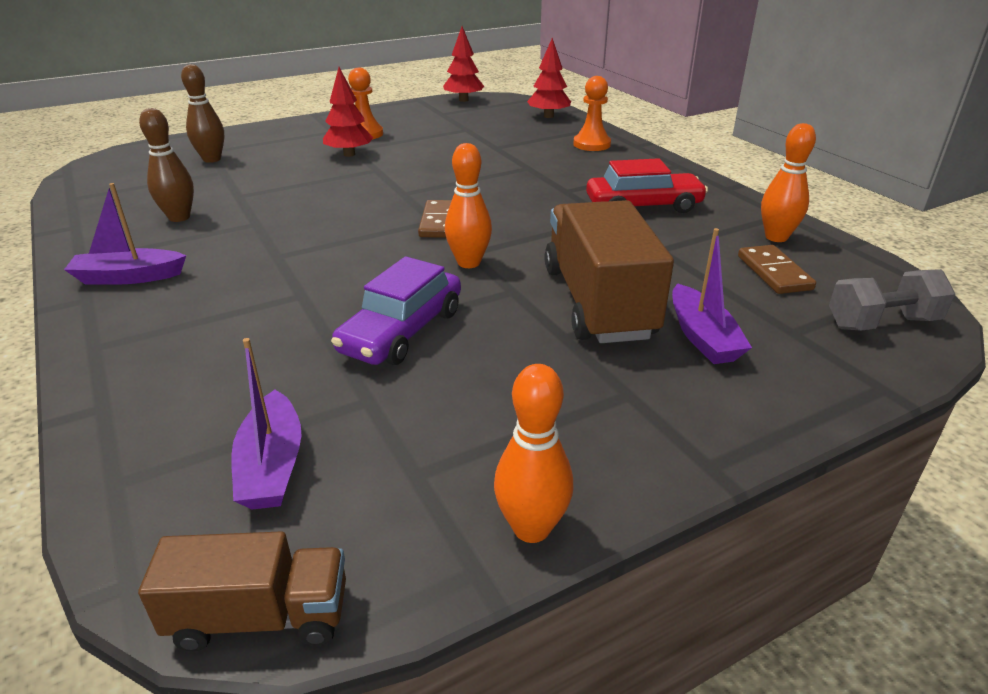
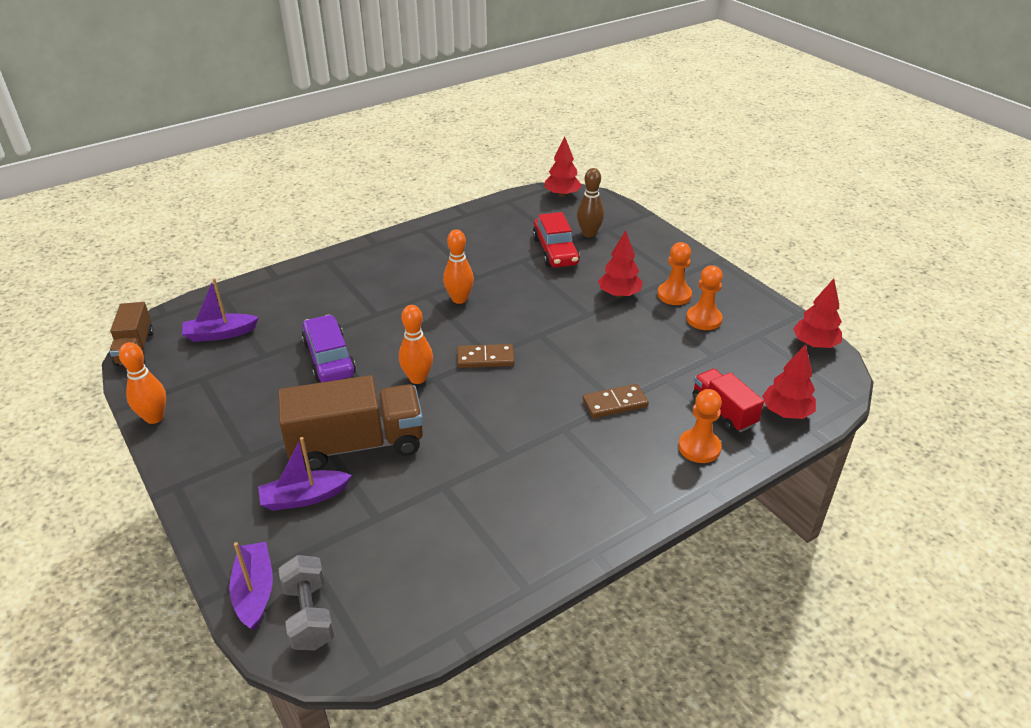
camera: 85 degrees right, 5 degrees up
purple boat [64,183,186,285] -> purple boat moved to [229,542,273,630]
brown bowling pin [139,108,194,222] -> none
purple car [331,256,461,365] -> purple car turned 45 degrees clockwise [302,315,356,382]
red car [586,158,708,213] -> red car moved to [533,212,580,268]
brown domino [738,245,816,294] -> brown domino moved to [583,384,649,418]
orange bowling pin [761,123,816,242] -> orange bowling pin moved to [443,229,474,304]
none -> red tree [545,136,582,197]
none -> orange pawn [686,265,723,330]
none -> red truck [692,369,764,432]

